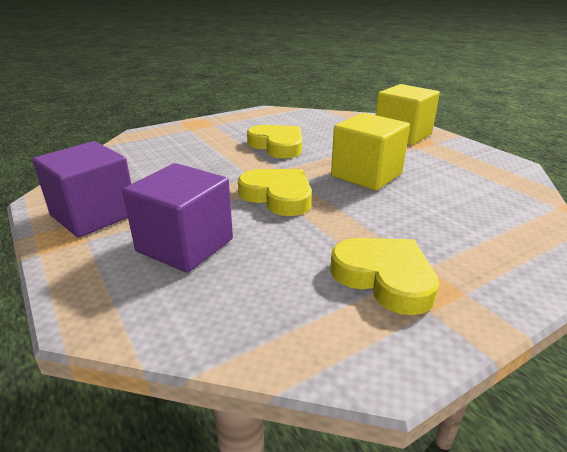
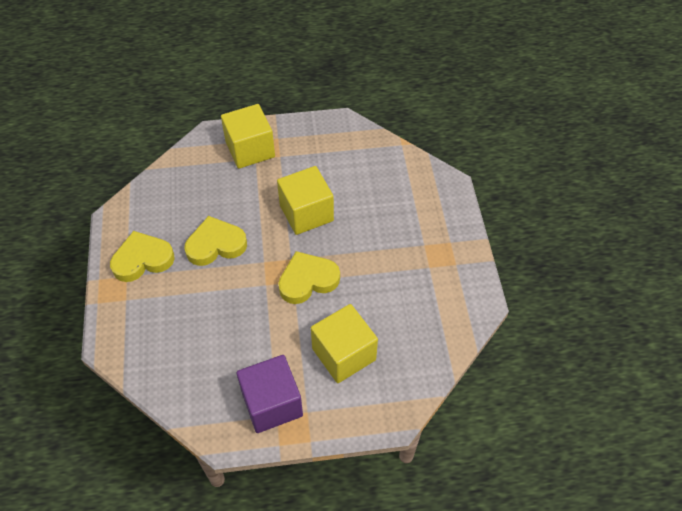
camera: 65 degrees left, 25 degrees up
purple cube [122,163,233,273] -> yellow cube [311,304,378,383]
yellow heart [330,238,439,315] -> yellow heart moved to [110,231,175,282]

